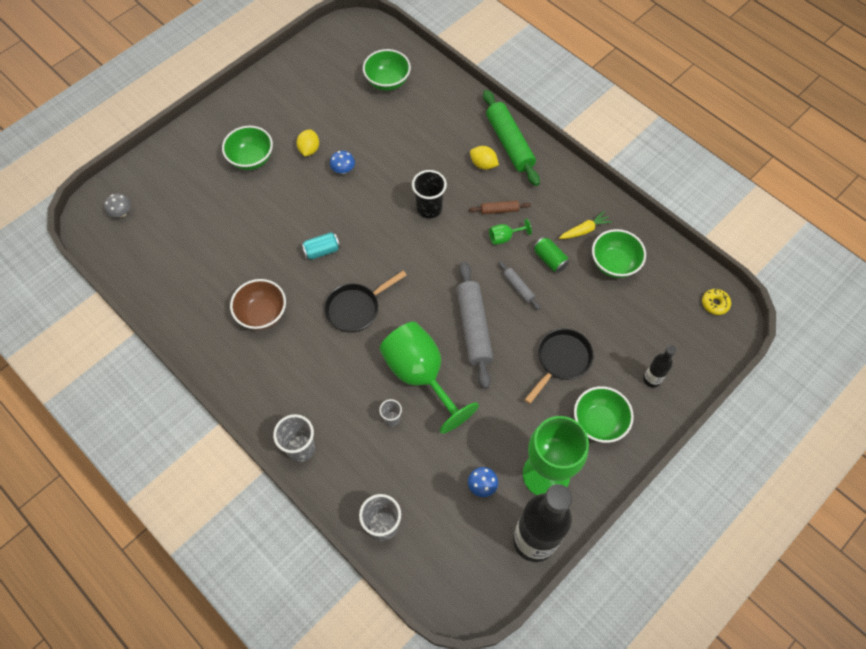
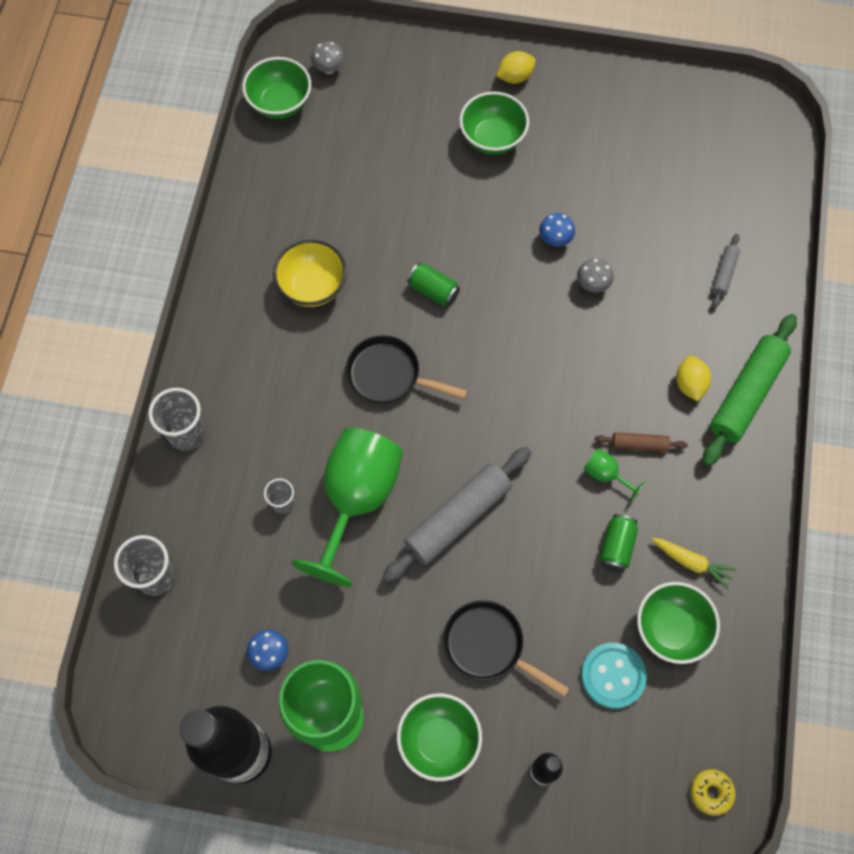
camera: 55 degrees right, 5 degrees up
brown bowl [230,279,286,330] -> yellow bowl [273,239,347,307]
yellow lemon [296,129,319,156] -> yellow lemon moved to [496,51,536,84]
turquoise can [301,232,340,260] -> green can [407,263,460,306]
green bowl [363,49,411,91] -> green bowl moved to [242,57,311,119]
black cup [412,170,447,218] -> none
brown rolling pin [469,201,531,214] -> brown rolling pin turned 45 degrees counterclockwise [595,432,688,452]
grey rolling pin [499,261,540,310] -> grey rolling pin moved to [712,234,740,308]
black pan [525,329,593,404] -> black pan turned 150 degrees counterclockwise [443,600,569,697]
none -> grey mushroom [577,258,614,293]
none -> turquoise button [581,643,647,709]

